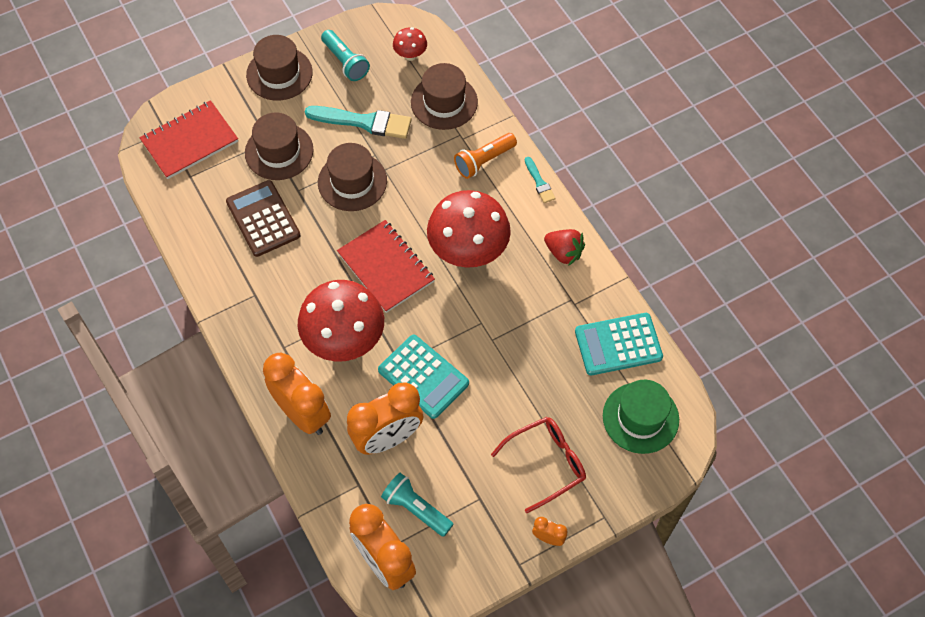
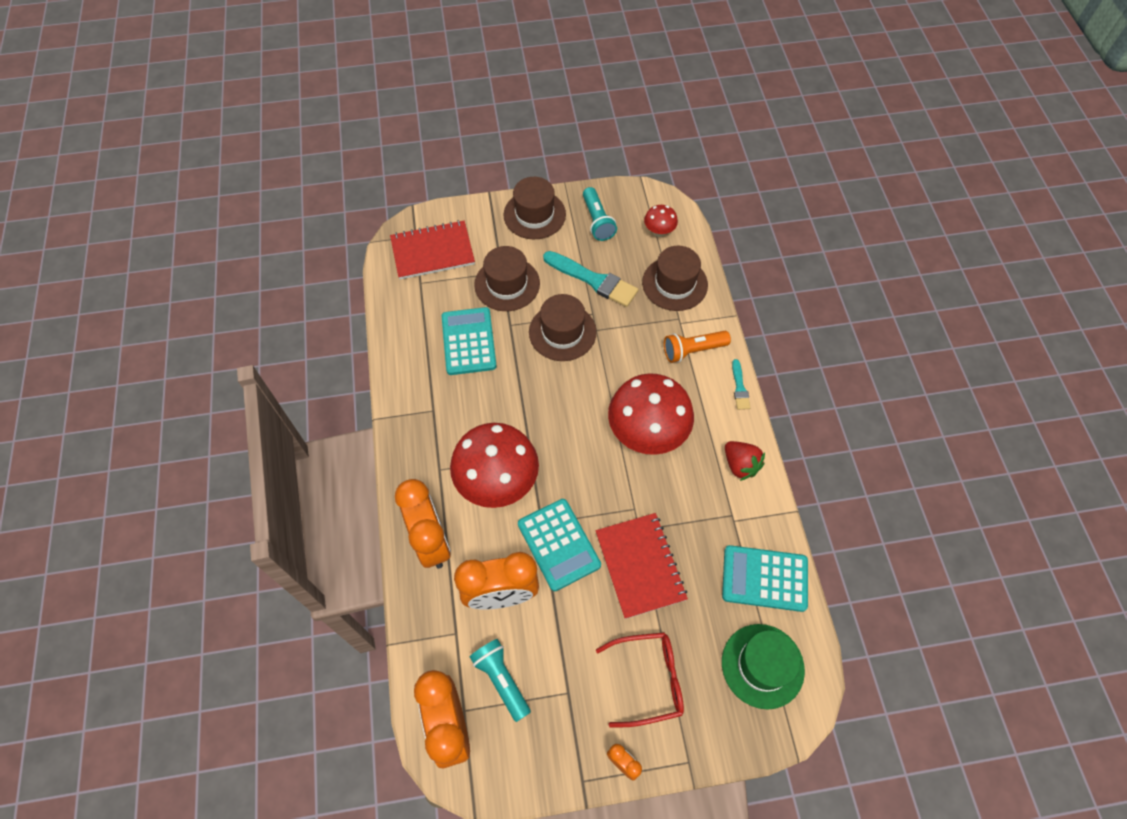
camera: 20 degrees right, 0 degrees up
brown calculator [226,180,301,257] -> turquoise calculator [442,307,497,375]
red notebook [337,220,435,313] -> red notebook moved to [596,513,688,619]

